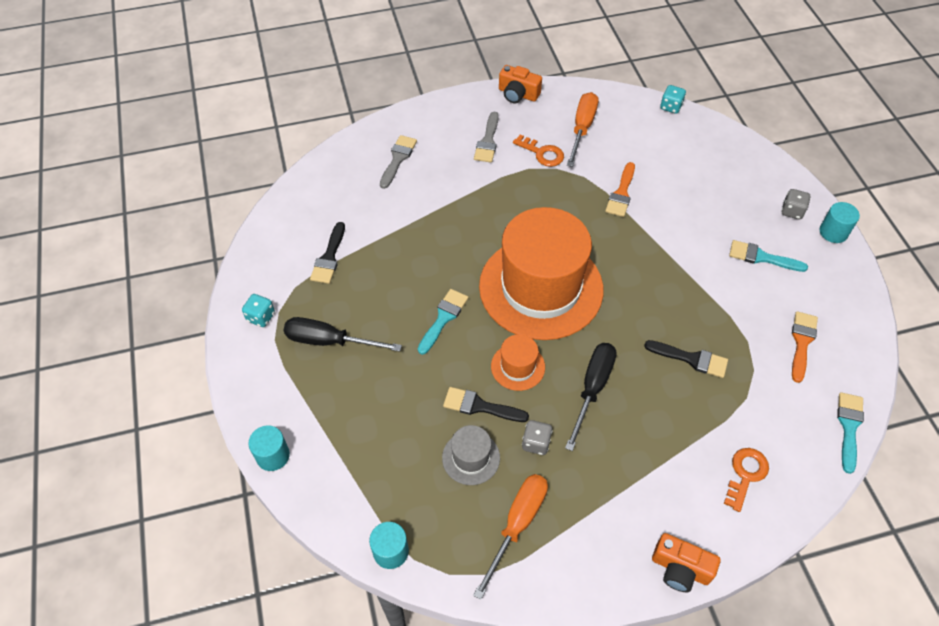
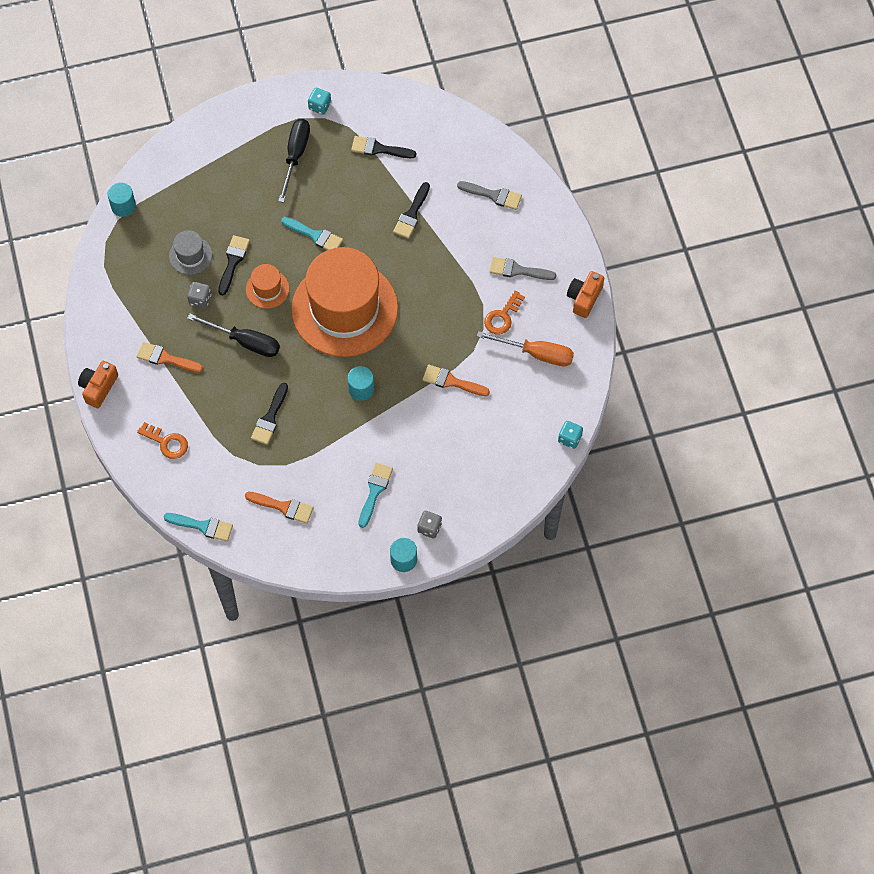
camera: 90 degrees right, 10 degrees up
turquoise cylinder [248,425,290,471] -> turquoise cylinder moved to [347,366,374,401]
orange screwdriver [473,474,548,600] -> none
none -> orange brush [137,342,203,373]
none -> black brush [393,182,430,239]

